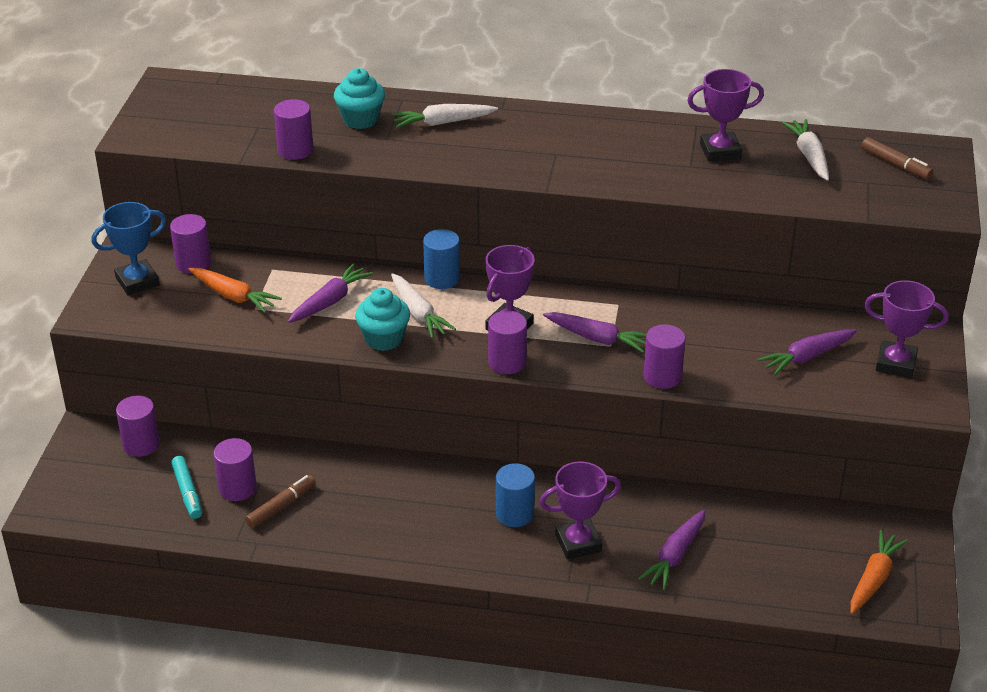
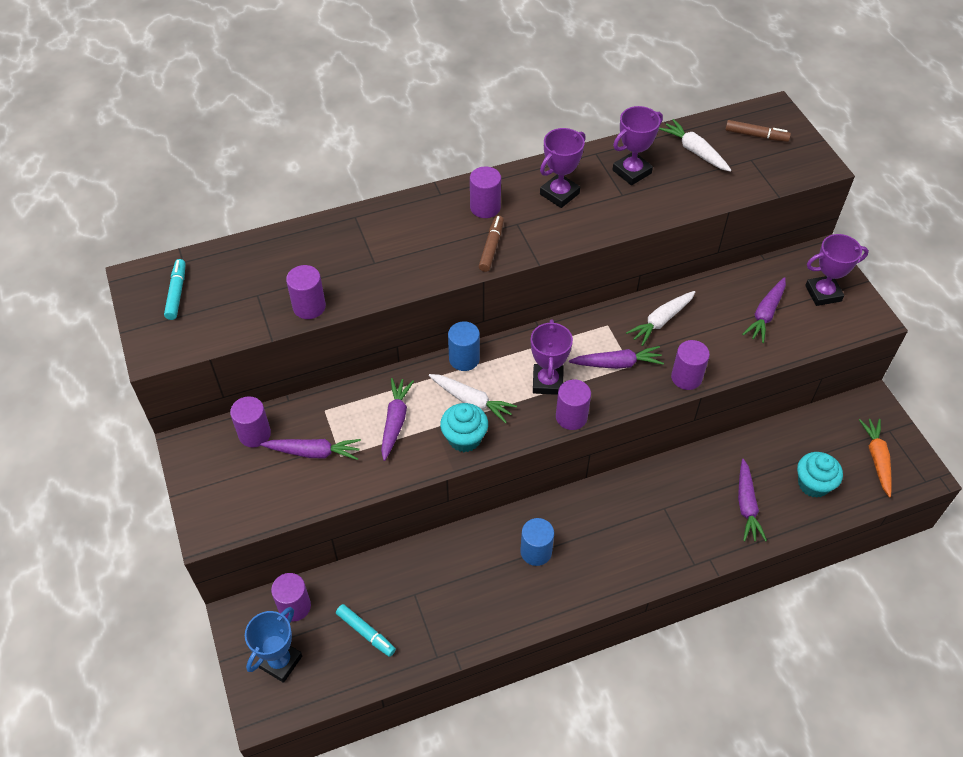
camera: 30 degrees left, 15 degrees up
blue trophy [91,202,166,296] -> blue trophy moved to [245,607,302,683]
orange carrot [188,268,282,313] -> purple carrot [261,439,361,460]
purple cylinder [214,438,257,501] -> purple cylinder moved to [470,167,501,218]
brown marker [245,475,316,528] -> brown marker moved to [479,215,504,272]
turquoise cupcake [334,68,385,129] -> turquoise cupcake moved to [797,452,843,498]
white carrot [392,104,498,128] -> white carrot moved to [626,291,695,346]
blue cylinder [496,463,535,527] -> blue cylinder moved to [520,518,554,566]
purple trophy [540,461,621,559] -> purple trophy moved to [540,128,586,208]
none -> turquoise marker [164,259,186,320]

